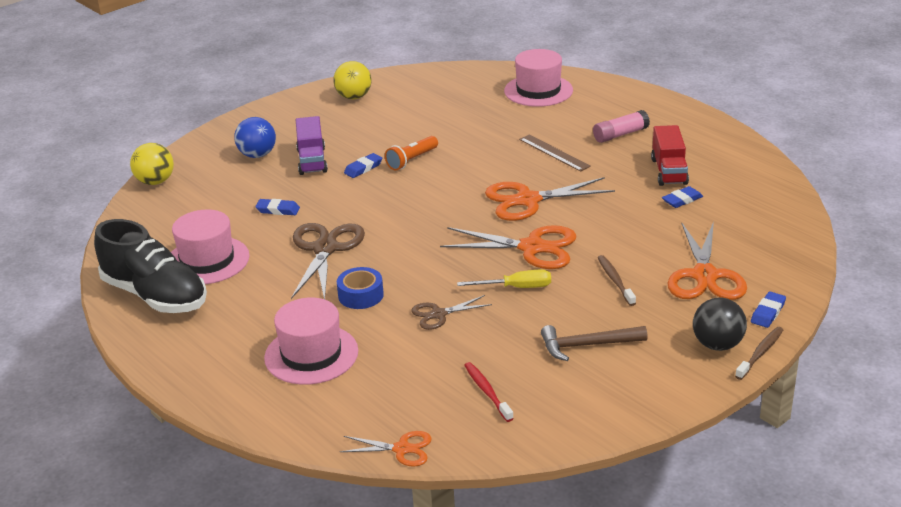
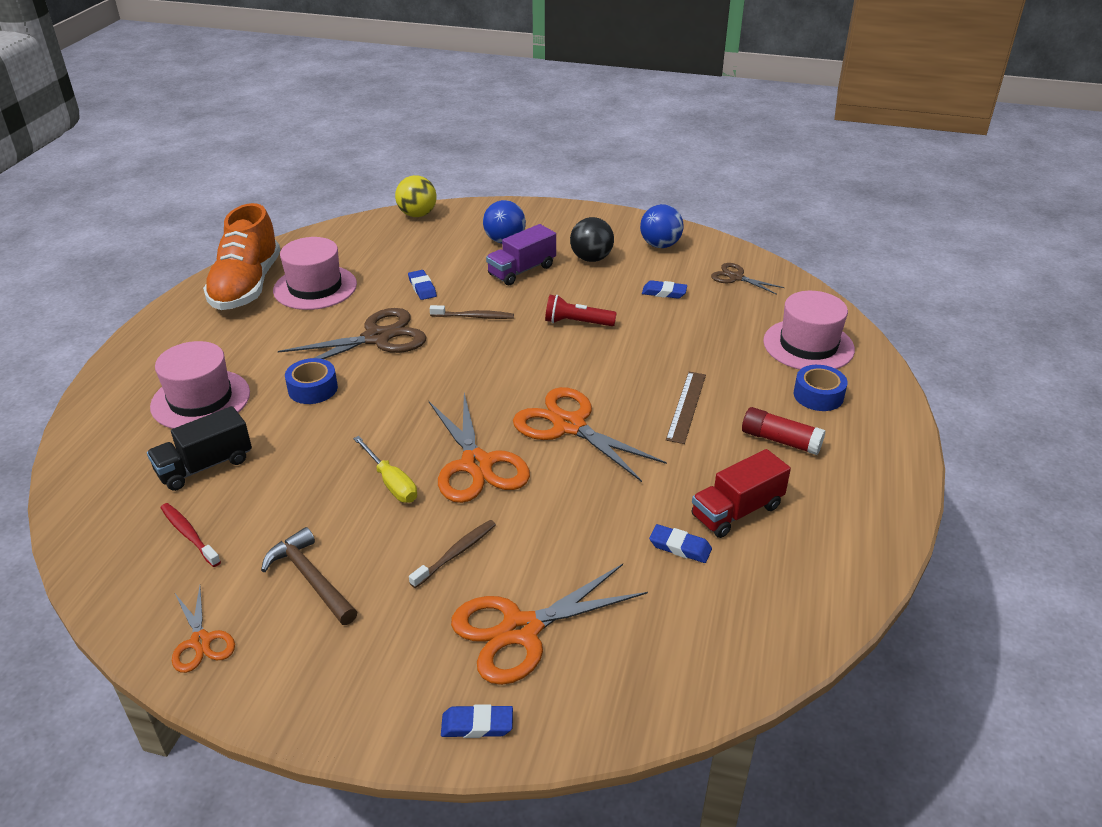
camera: 55 degrees right, 5 degrees up
black shoe [94,219,207,313] -> orange shoe [203,203,280,310]
yellow ball [333,61,372,99] -> blue ball [640,204,684,248]
orange scissors [339,431,432,467] -> orange scissors moved to [172,586,235,673]
blue eraser [344,153,382,178] -> blue eraser moved to [642,280,687,299]
orange flashlight [385,136,438,170] -> red flashlight [545,295,617,326]
brown scissors [411,295,492,330] -> brown scissors moved to [711,263,785,295]
red toothbrush [464,362,514,422] -> red toothbrush turned 75 degrees counterclockwise [160,503,221,567]
pink glue stick [593,110,650,143] -> red glue stick [742,407,826,455]
black ball [693,297,747,351] -> black ball moved to [570,217,614,262]
brown toothbrush [735,327,783,380] -> brown toothbrush moved to [430,305,514,319]
none -> black truck [147,406,252,491]
none -> blue tape [794,365,848,411]

